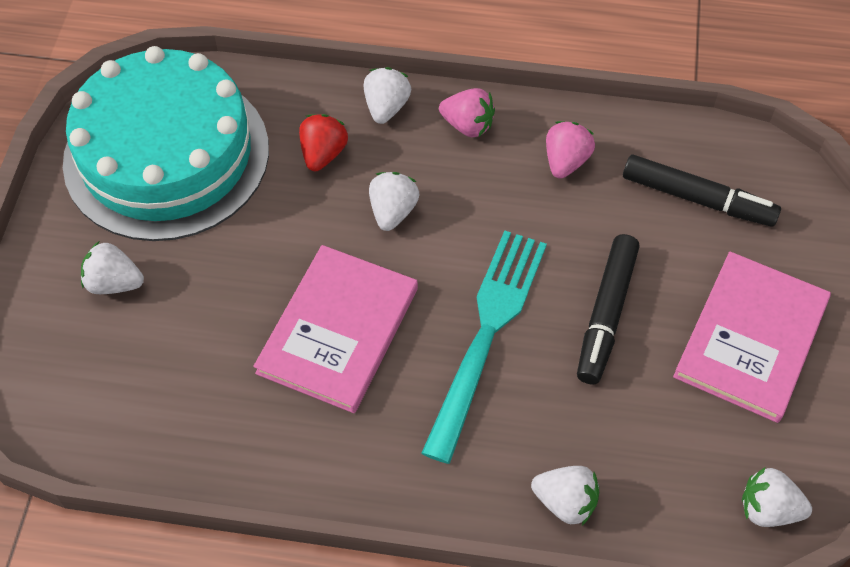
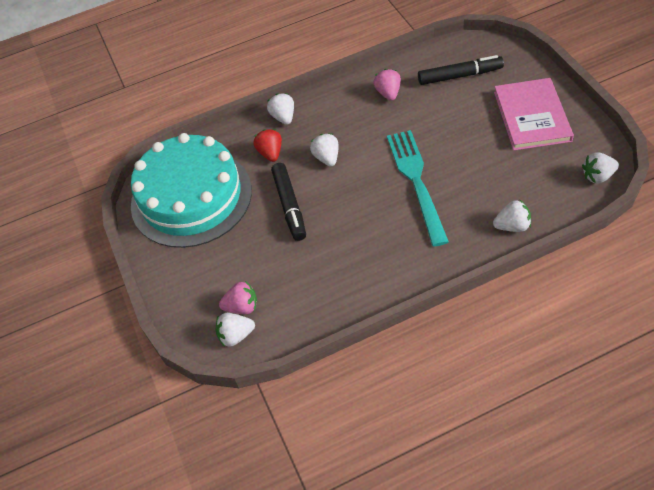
camera: 25 degrees left, 5 degrees down
white strawberry [81,242,144,294] -> white strawberry moved to [216,313,255,347]
pink book [253,245,418,413] -> none
pink strawberry [439,88,495,137] -> pink strawberry moved to [219,281,257,314]
black marker [577,234,639,384] -> black marker moved to [271,163,306,241]

